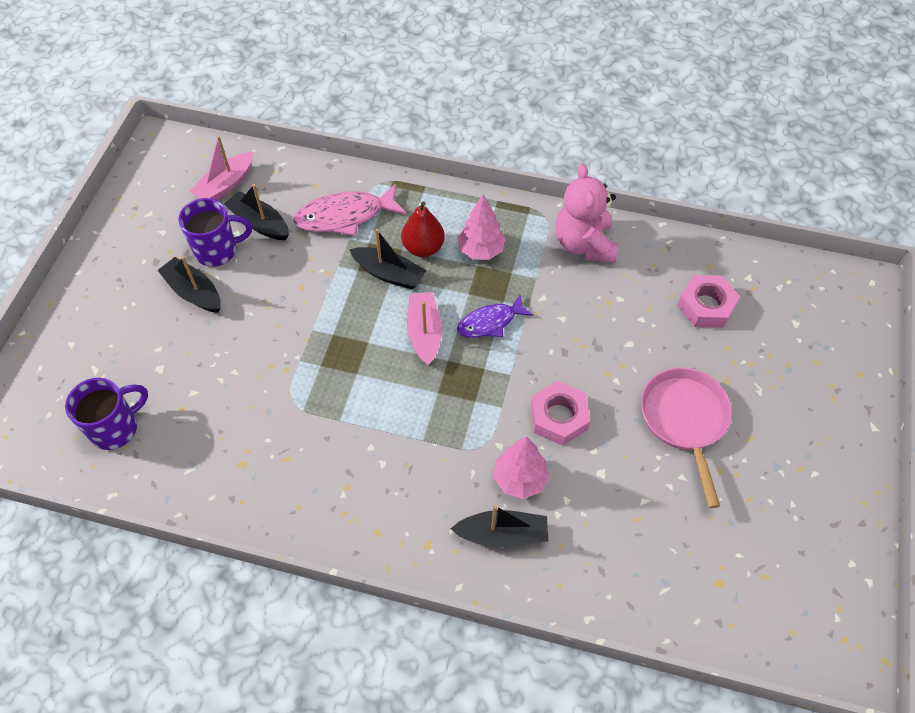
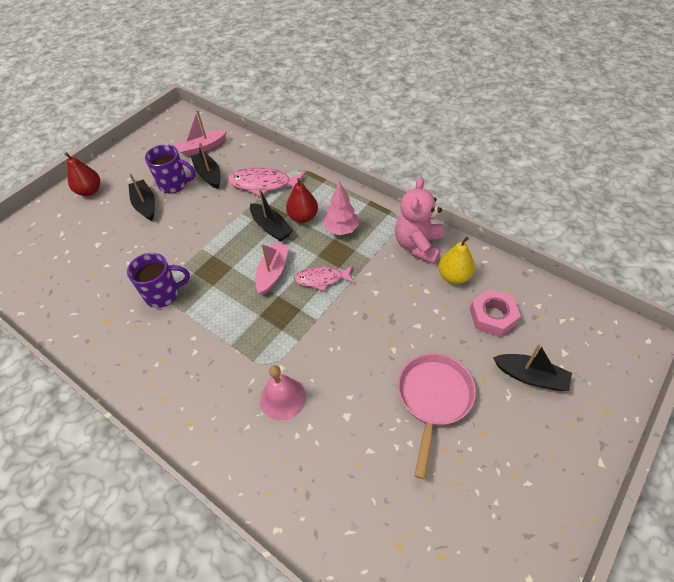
camera: 25 degrees right, 5 degrees down
purple mug [65,378,148,450] -> purple mug moved to [127,253,190,308]
black boat [451,505,548,548] -> black boat moved to [493,343,572,391]
purple fish [457,295,533,338] -> pink fish [294,266,354,291]
pink tree [493,436,549,499] -> pink bell [260,365,306,420]
pink nut [531,381,590,446] -> none
none -> red pear [65,152,100,196]
none -> yellow pear [438,237,475,284]

